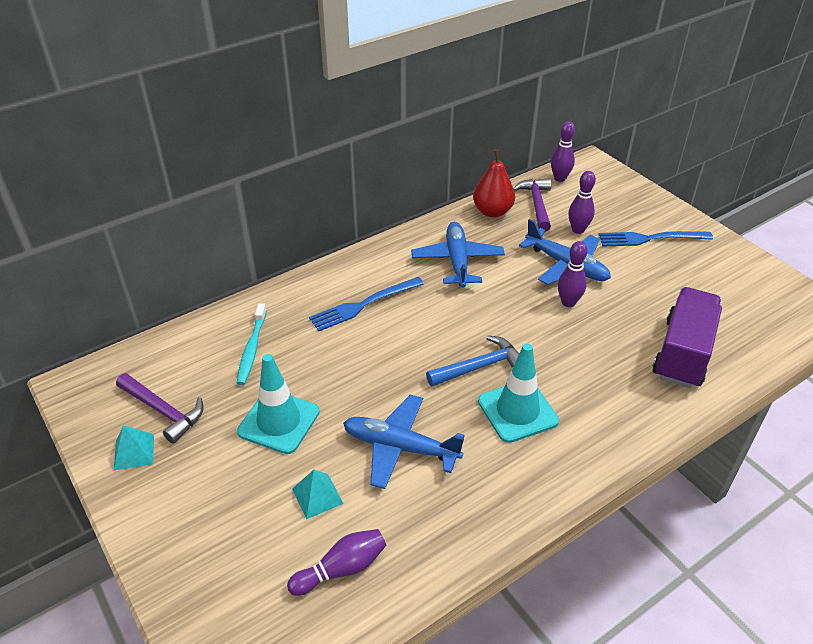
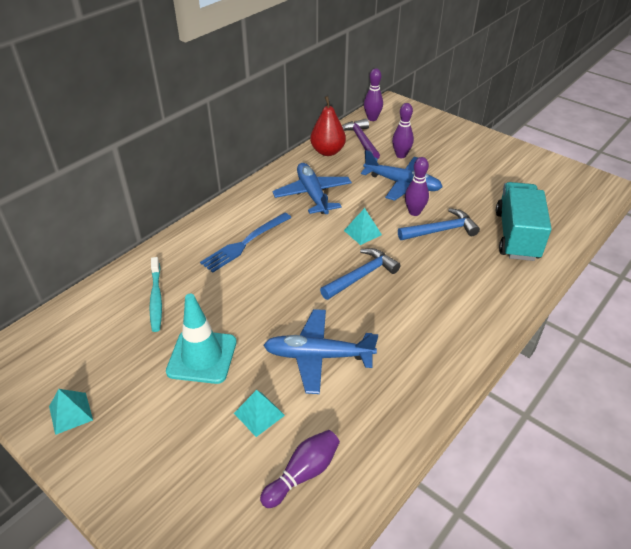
camera: 15 degrees left, 0 degrees up
purple hammer [116,373,204,444] -> none
turquoise traffic cone [478,343,559,443] -> none
blue fork [598,231,713,246] -> none
purple truck [652,287,722,388] -> turquoise truck [496,182,552,261]
none -> turquoise pyramid [344,208,382,245]
none -> blue hammer [398,208,480,240]

